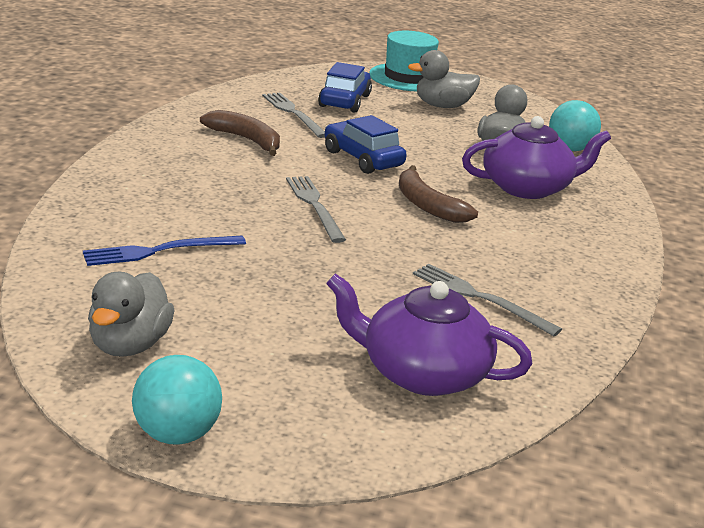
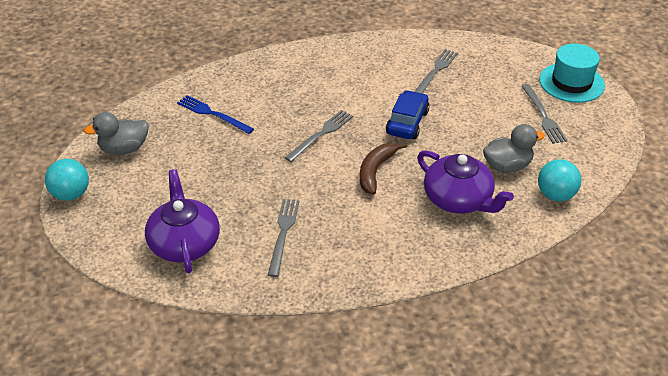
camera: 60 degrees right, 15 degrees up
brown banana [200,110,280,156] -> none
blue car [318,62,372,113] -> none
grey duck [408,50,480,108] -> grey fork [521,84,568,144]

